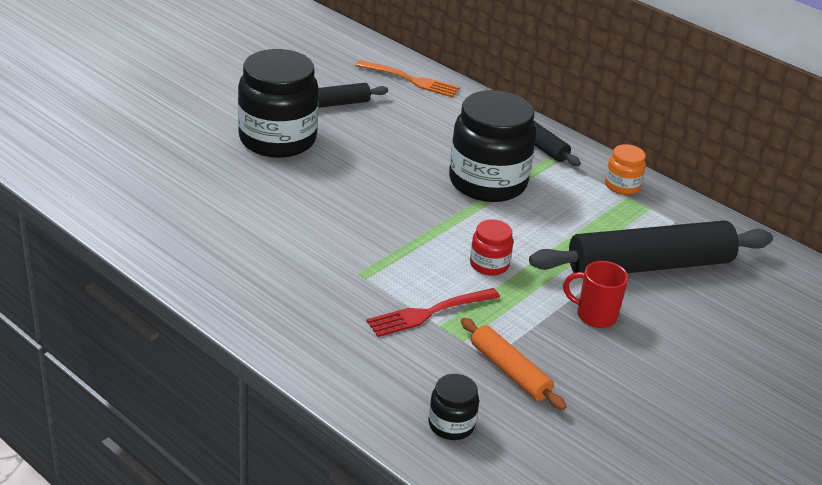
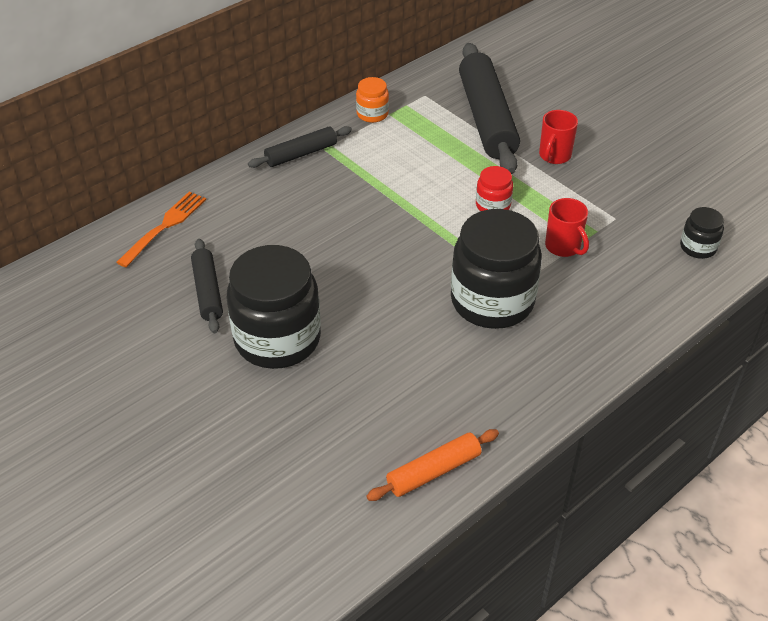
camera: 80 degrees left, 10 degrees up
red fork [366,288,500,337] -> red mug [545,198,589,257]
black jar [449,90,536,202] -> black jar moved to [451,209,542,329]
orange rolling pin [461,318,567,410] -> orange rolling pin moved to [366,429,499,501]

